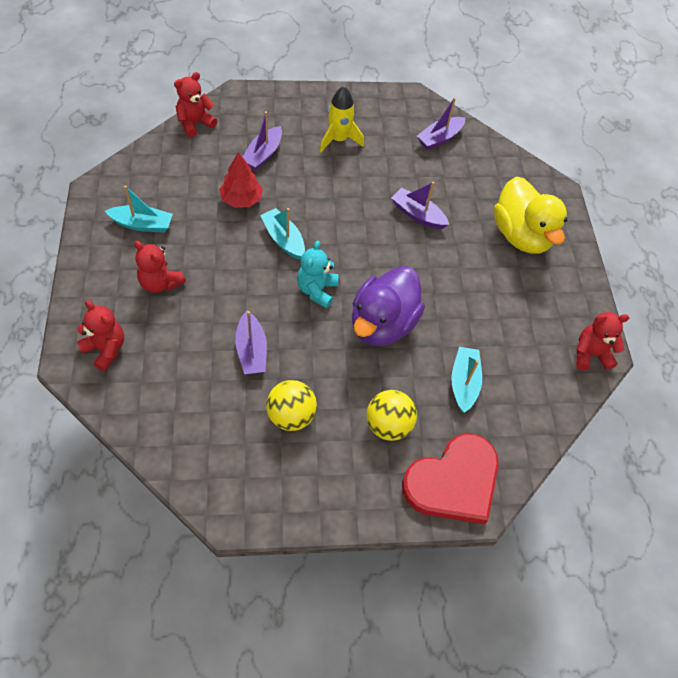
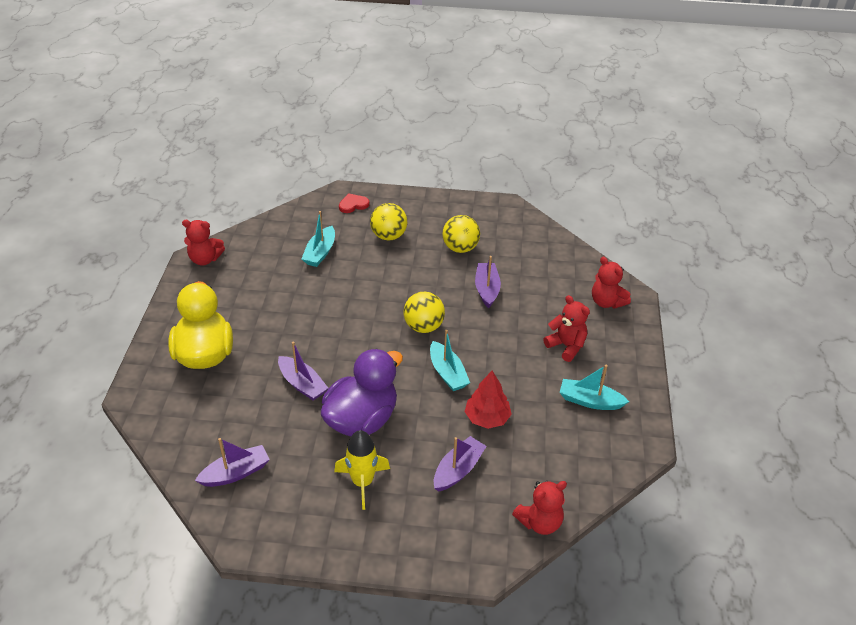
camera: 165 degrees left, 15 degrees down
turquoise teddy bear [297,240,338,308] -> yellow ball [403,292,445,333]
purple duck [352,266,425,346] -> purple duck moved to [321,348,403,436]
red heart [402,433,499,524] -> red heart [339,193,370,213], size x0.43

